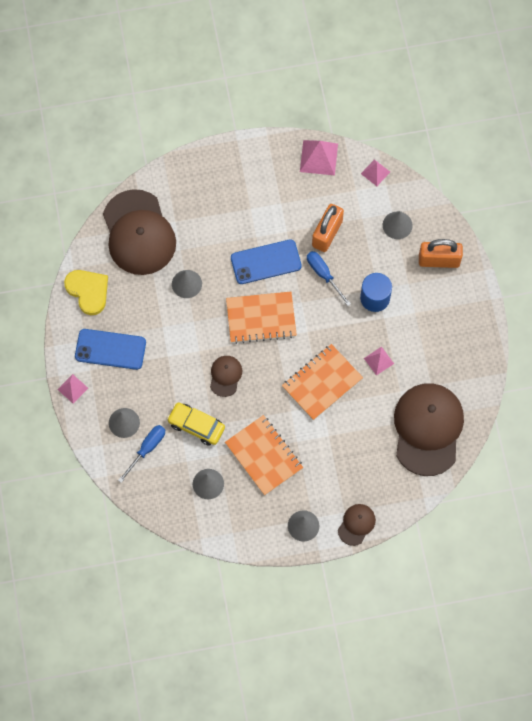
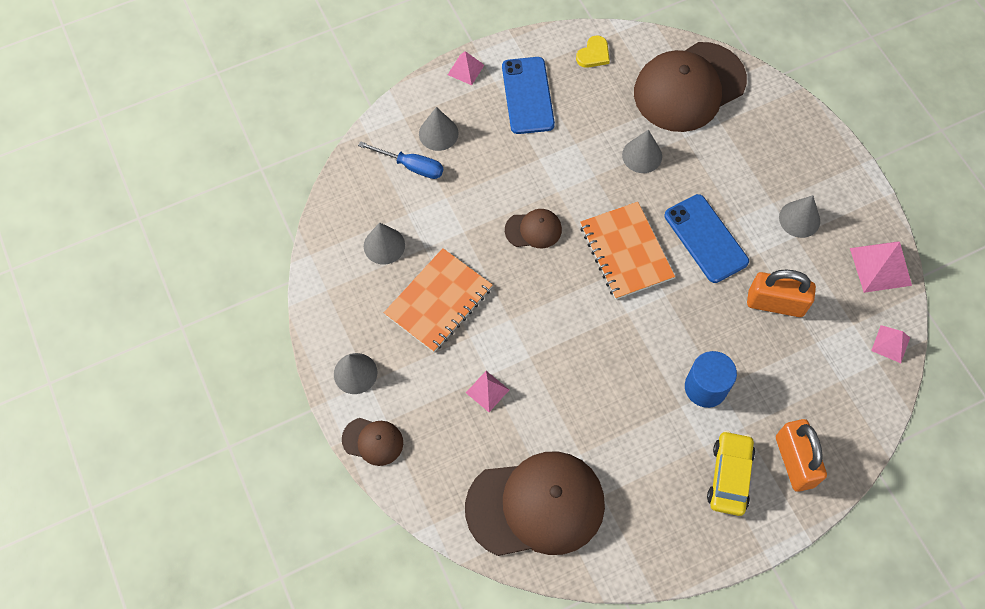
camera: 75 degrees right, 5 degrees down
yellow heart [64,270,108,315] -> yellow heart [576,36,610,68], size x0.61
yellow car [167,402,225,446] -> yellow car moved to [707,431,755,516]
orange notebook [282,344,363,420] -> none
blue screwdriver [307,251,351,306] -> none
pink pyramid [364,347,394,375] -> pink pyramid moved to [466,371,509,412]
grey cone [383,211,413,239] -> grey cone moved to [779,195,820,238]

